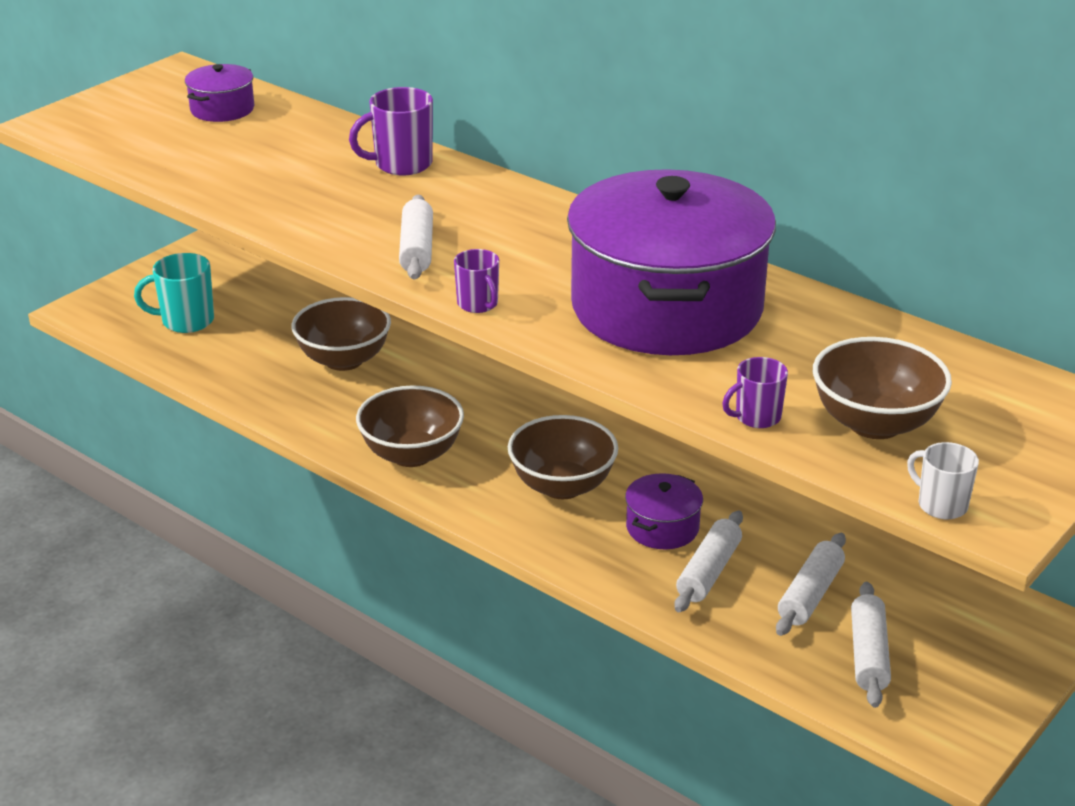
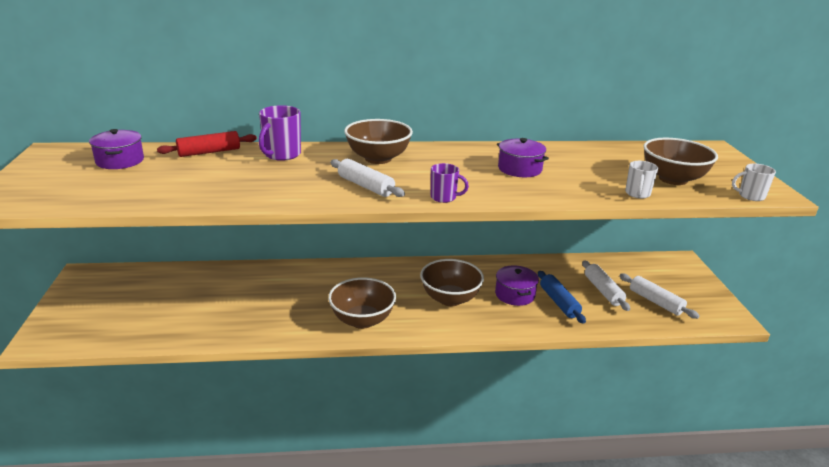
camera: 45 degrees left, 5 degrees down
turquoise mug [134,253,214,333] -> none
brown bowl [291,297,391,371] -> brown bowl moved to [344,119,413,164]
purple pot [567,169,776,355] -> purple pot [497,138,549,177], size x0.41
white rolling pin [674,510,743,612] -> blue rolling pin [538,271,586,324]
purple mug [722,357,788,428] -> white mug [625,161,658,199]
none -> red rolling pin [157,131,257,157]

